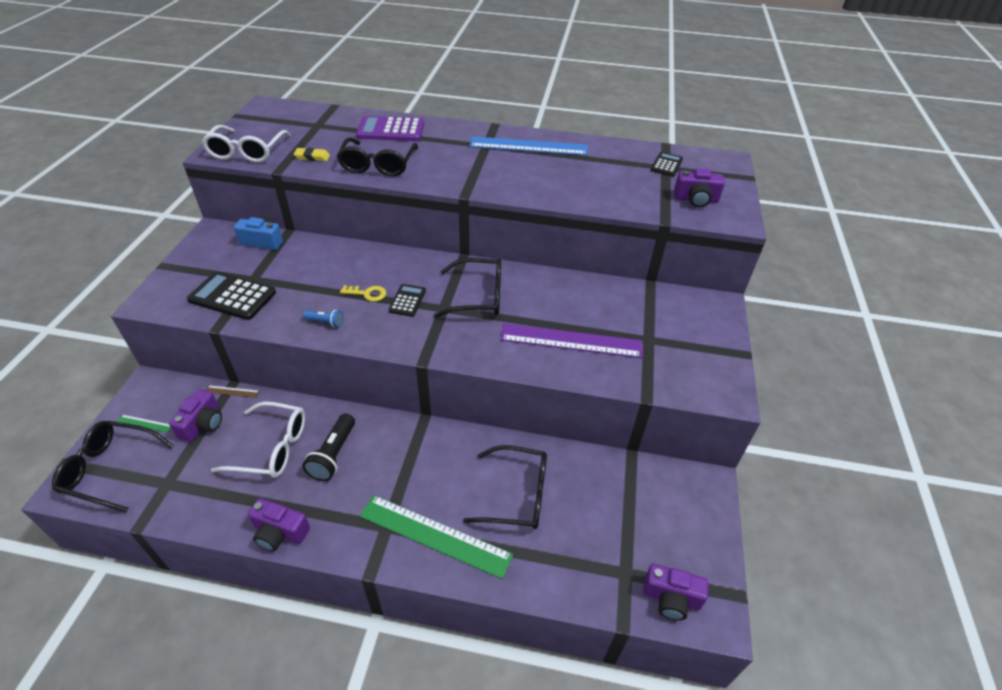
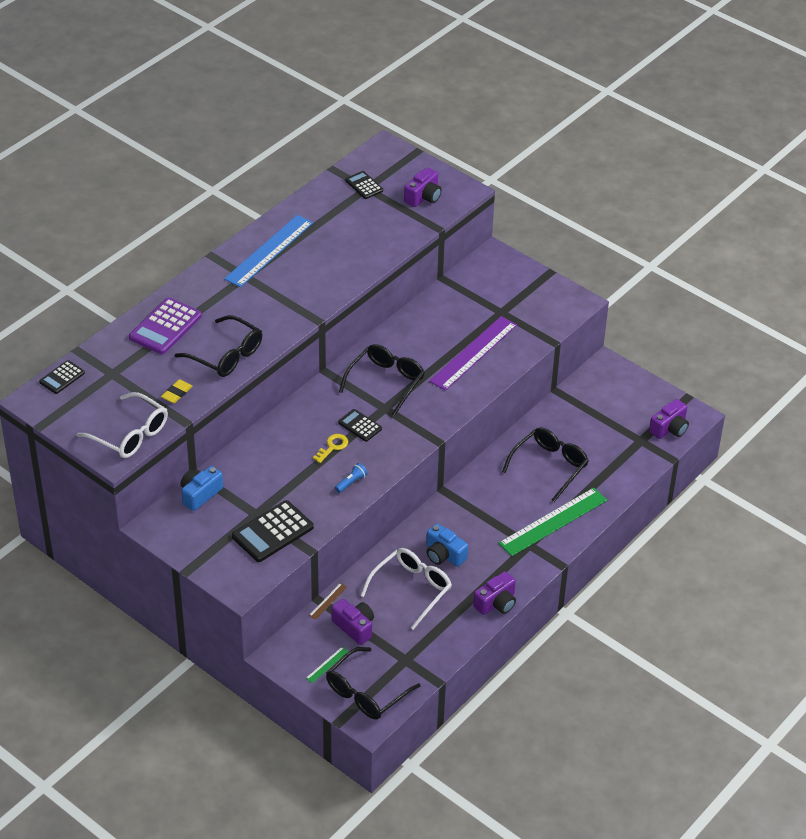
camera: 60 degrees left, 0 degrees up
black flashlight [302,414,355,481] -> blue camera [426,523,468,567]
none -> black calculator [39,360,85,394]

